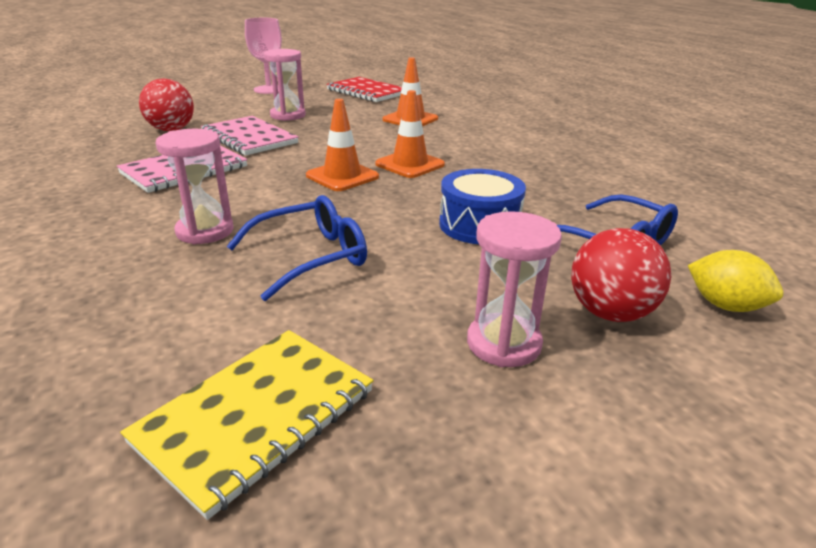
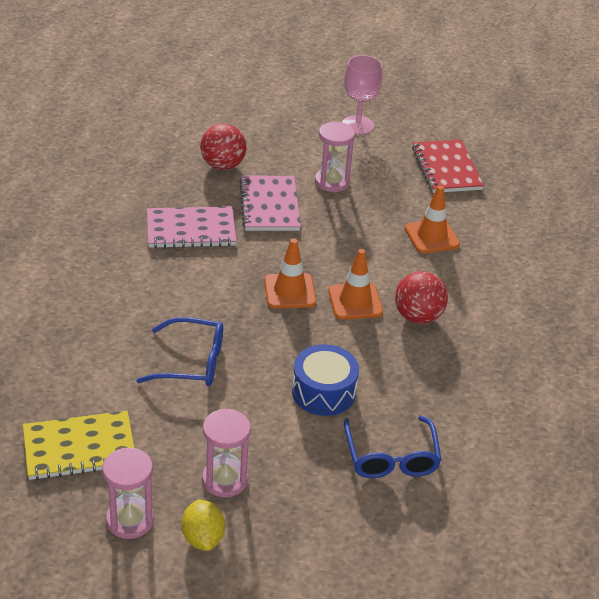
camera: 35 degrees right, 10 degrees up
pink hourglass [155,129,234,244] -> pink hourglass moved to [102,448,154,539]
red ball [571,228,671,322] -> red ball moved to [395,271,448,324]
yellow lemon [688,250,783,312] -> yellow lemon moved to [182,499,225,551]

